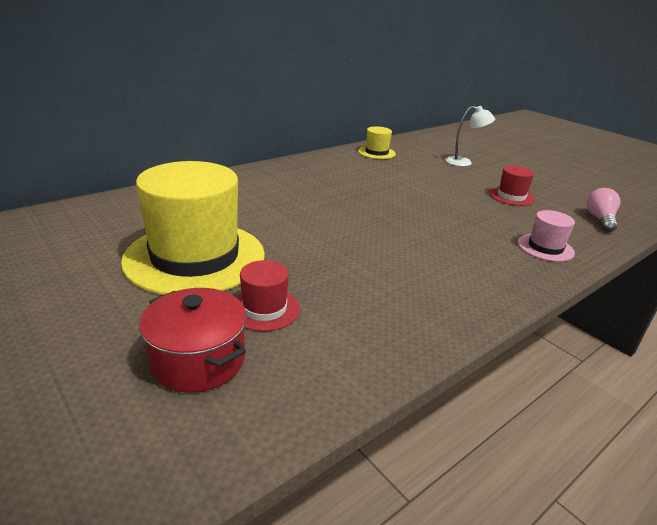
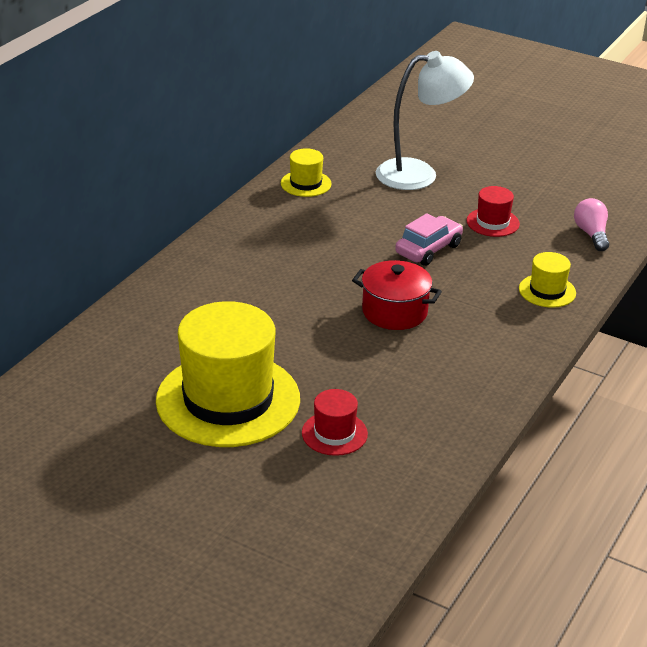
camera: 20 degrees left, 5 degrees up
red pot [139,288,247,393] -> red pot moved to [352,260,442,330]
white lamp [446,106,495,166] -> white lamp [376,51,474,190], size x1.78
pink hat [518,210,575,262] -> yellow hat [519,252,576,308]
none -> pink car [395,213,463,266]

